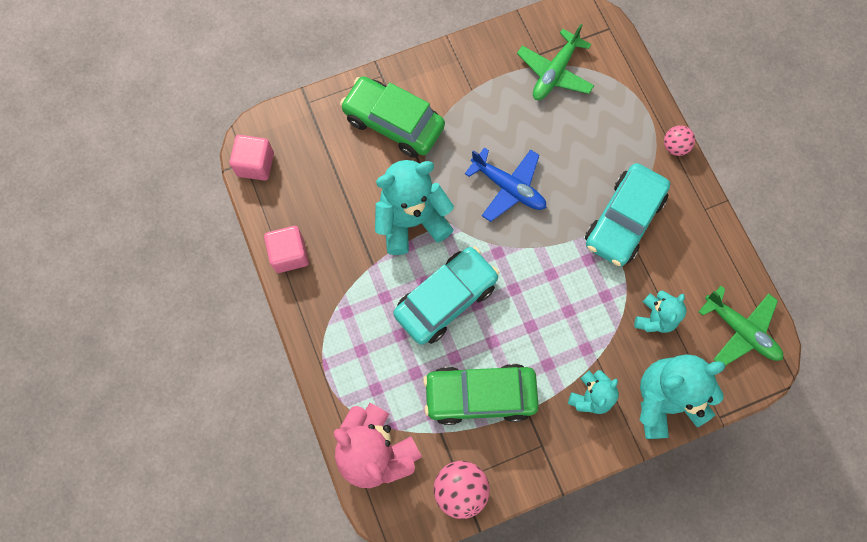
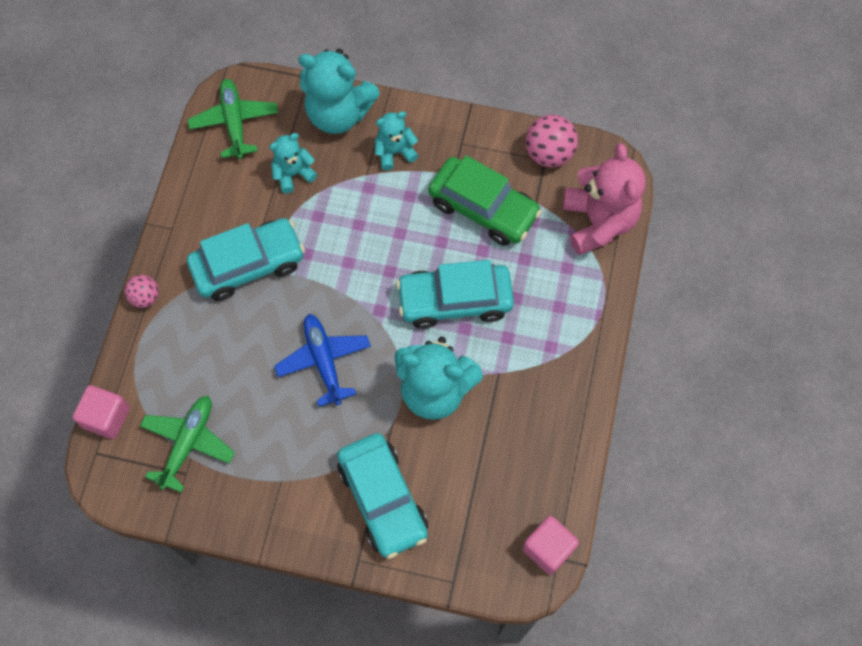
camera: 145 degrees left, 5 degrees down
pink cube [264,226,309,273] -> pink cube moved to [72,385,130,439]
green car [340,76,445,158] -> turquoise car [337,433,428,559]
green plane [517,24,595,100] -> green plane turned 45 degrees counterclockwise [140,396,235,493]

